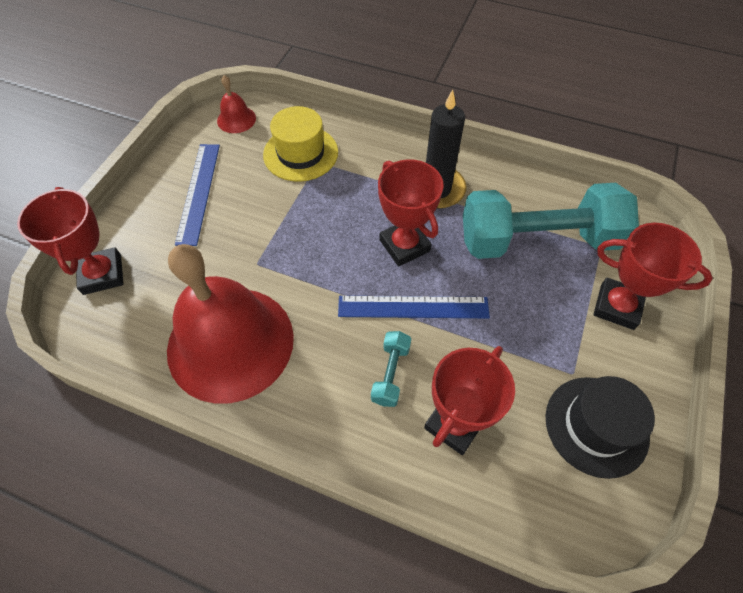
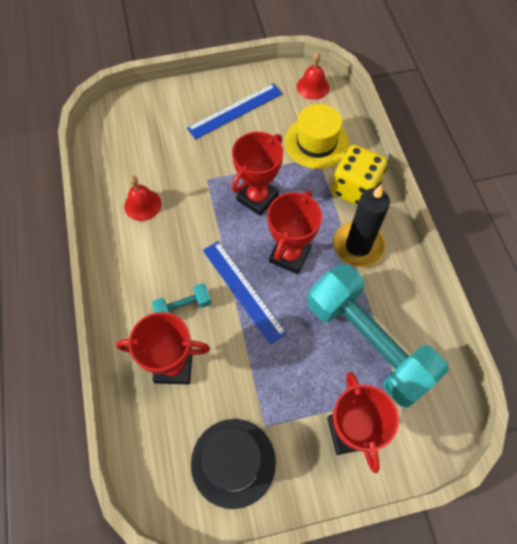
camera: 55 degrees right, 5 degrees up
red trophy [17,187,123,295] -> red trophy moved to [232,132,283,216]
red bell [167,244,294,404] -> red bell [124,176,161,221], size x0.40
none -> yellow dice [331,145,387,206]

